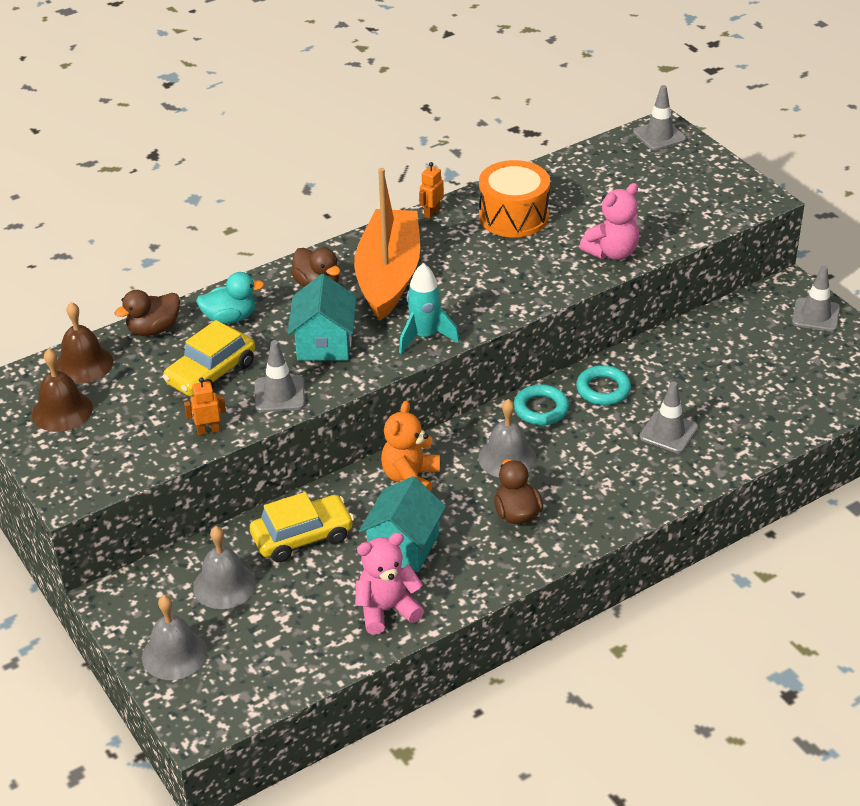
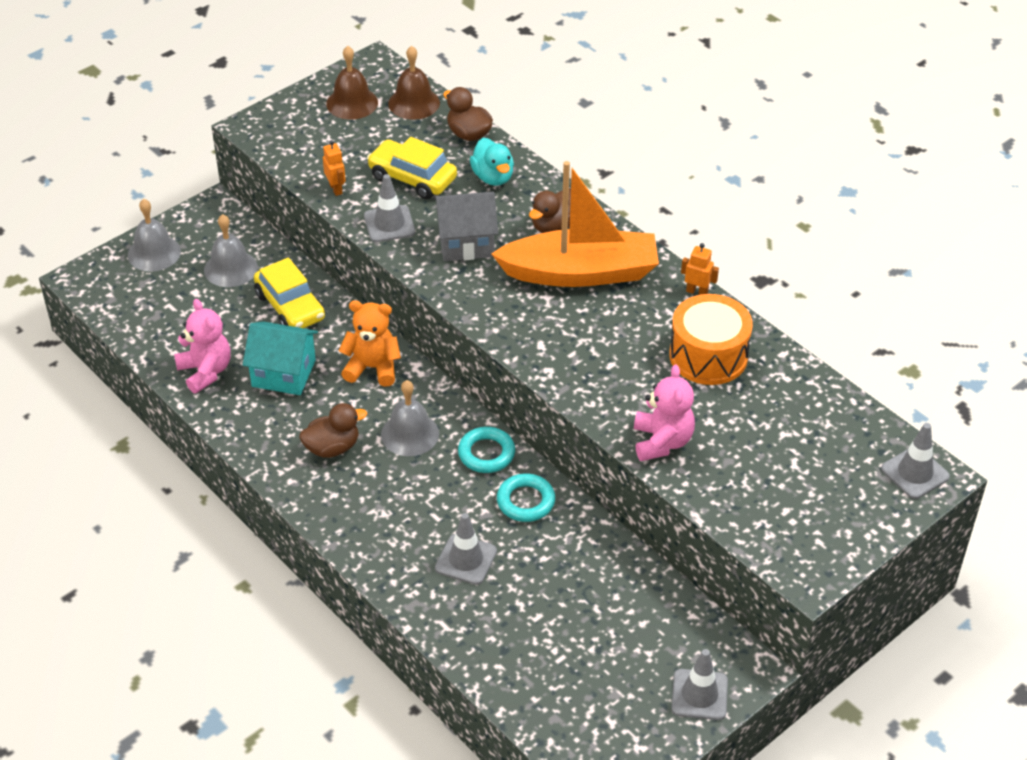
camera: 80 degrees right, 5 degrees up
turquoise house [288,274,356,361] -> grey house [434,192,498,261]
turquoise rocket [399,263,460,354] -> none
pink teddy bear [579,183,639,260] -> pink teddy bear turned 135 degrees counterclockwise [634,364,695,461]

